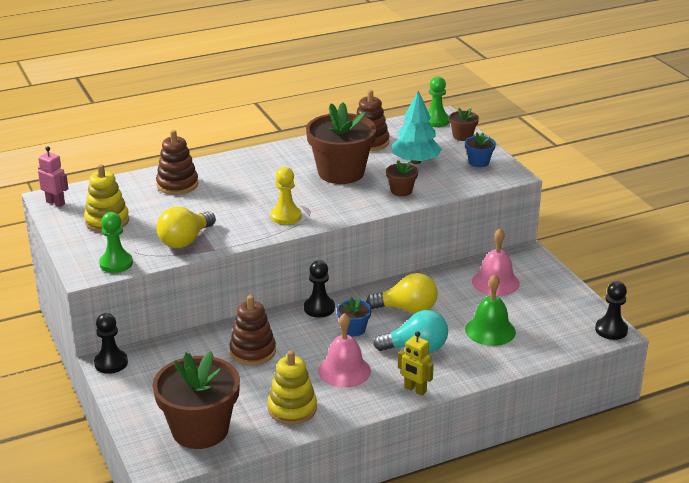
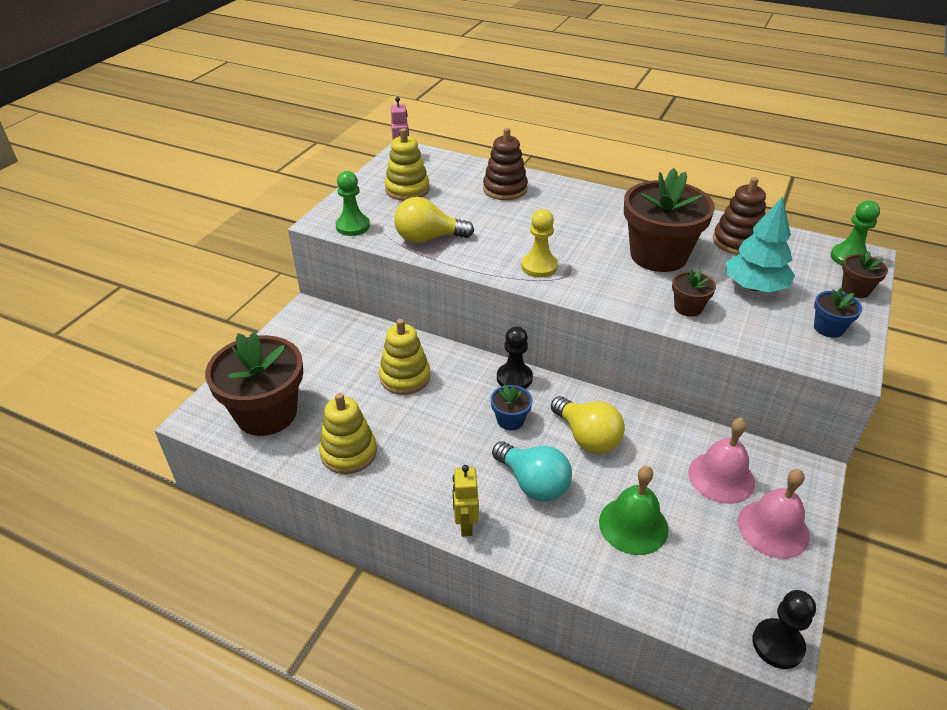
camera: 50 degrees right, 10 degrees up
black pawn [94,313,128,374] -> none
brown stacking toy [229,295,276,365] -> yellow stacking toy [379,319,430,395]
pink bell [318,313,371,388] -> pink bell moved to [738,469,810,559]

